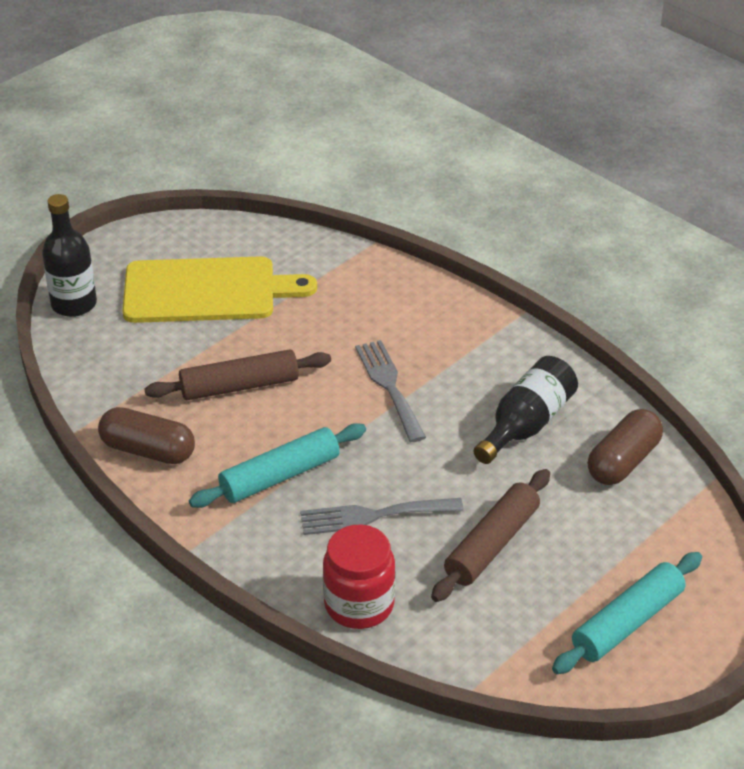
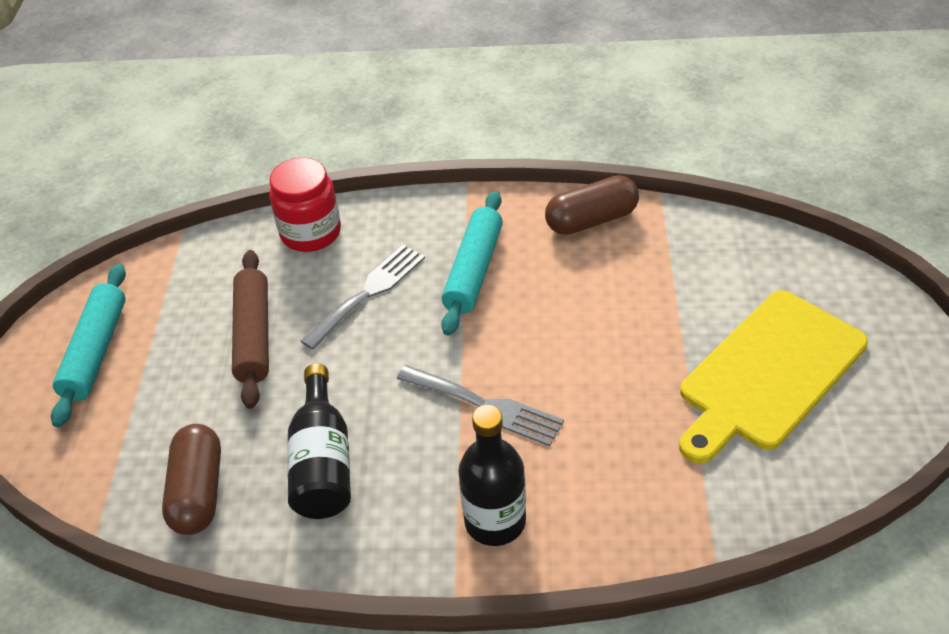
camera: 140 degrees right, 5 degrees up
black bottle [42,194,97,317] -> black bottle moved to [458,405,526,546]
brown rolling pin [144,349,331,400] -> none

